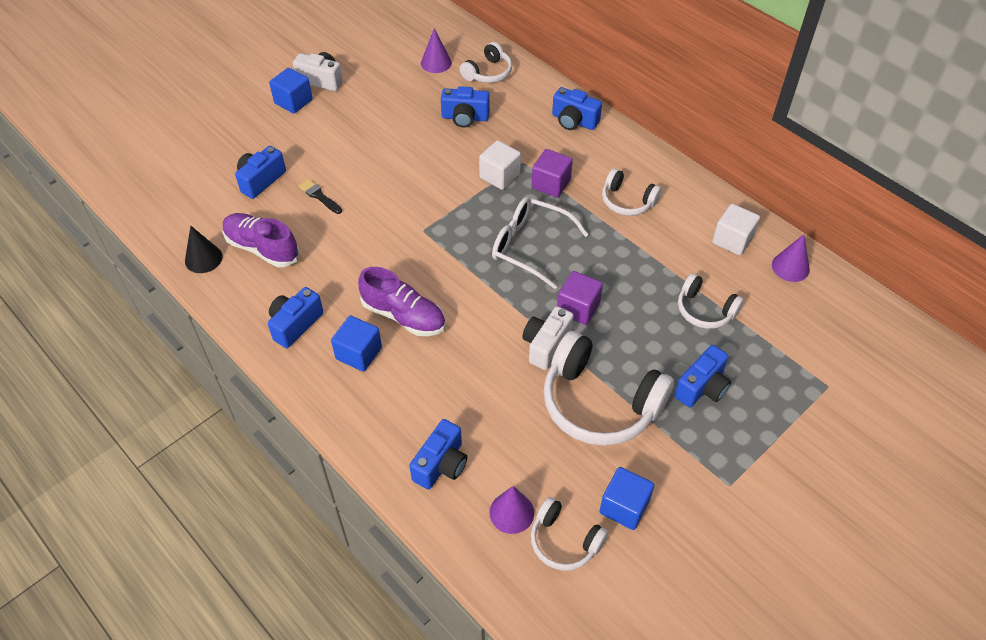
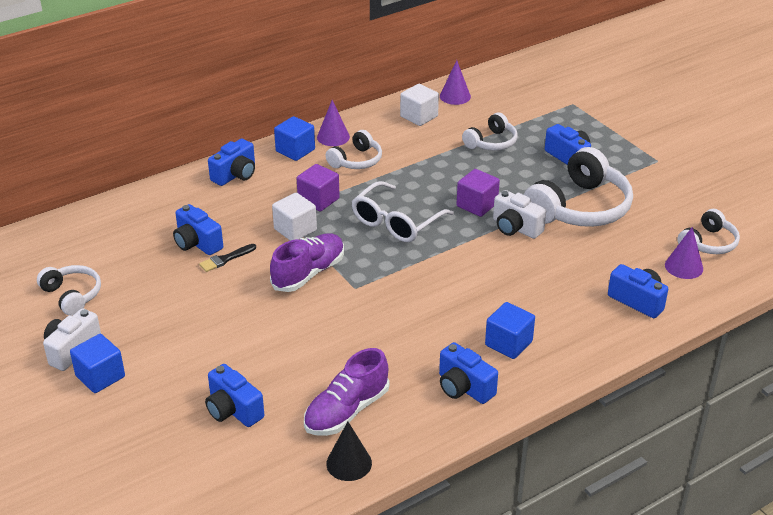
camera: 80 degrees left, 15 degrees down
black brush [299,179,342,214] -> black brush moved to [199,244,256,272]
purple shoe [358,267,446,336] -> purple shoe moved to [270,233,344,292]
purple cone [421,28,452,73] -> purple cone moved to [317,100,350,146]
blue camera [441,86,490,128] -> blue camera turned 120 degrees clockwise [173,204,223,255]
white headphones [459,42,512,83] -> white headphones moved to [37,265,101,316]
blue cube [599,467,654,530] -> blue cube moved to [274,116,315,161]

